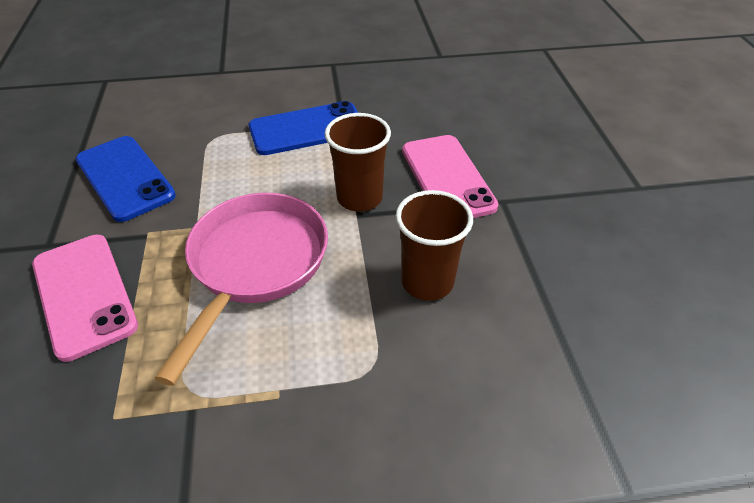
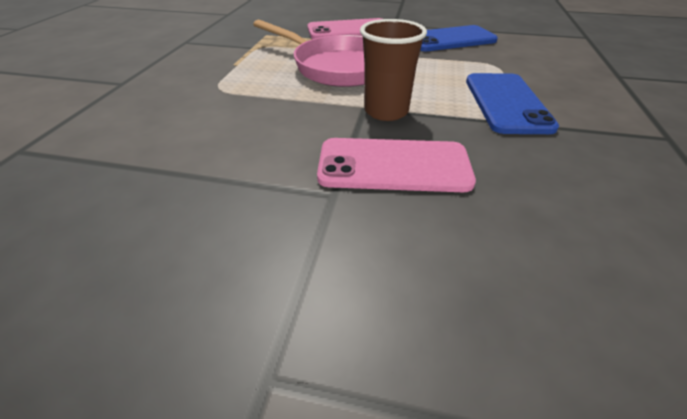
camera: 110 degrees right, 5 degrees down
brown cup [395,190,473,301] -> none

